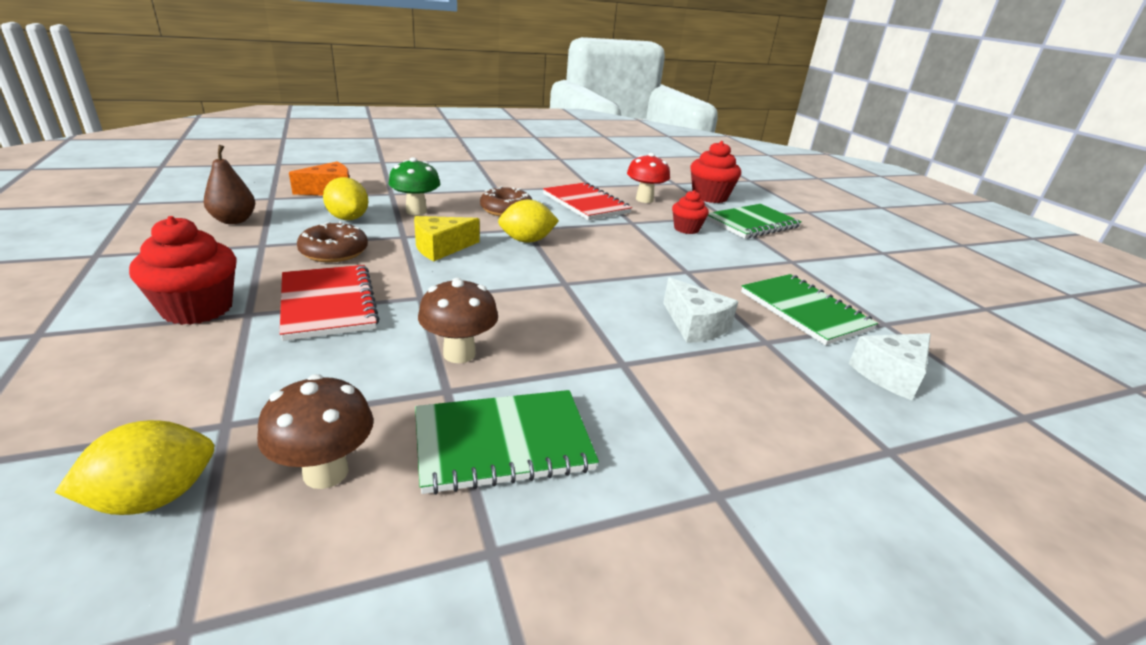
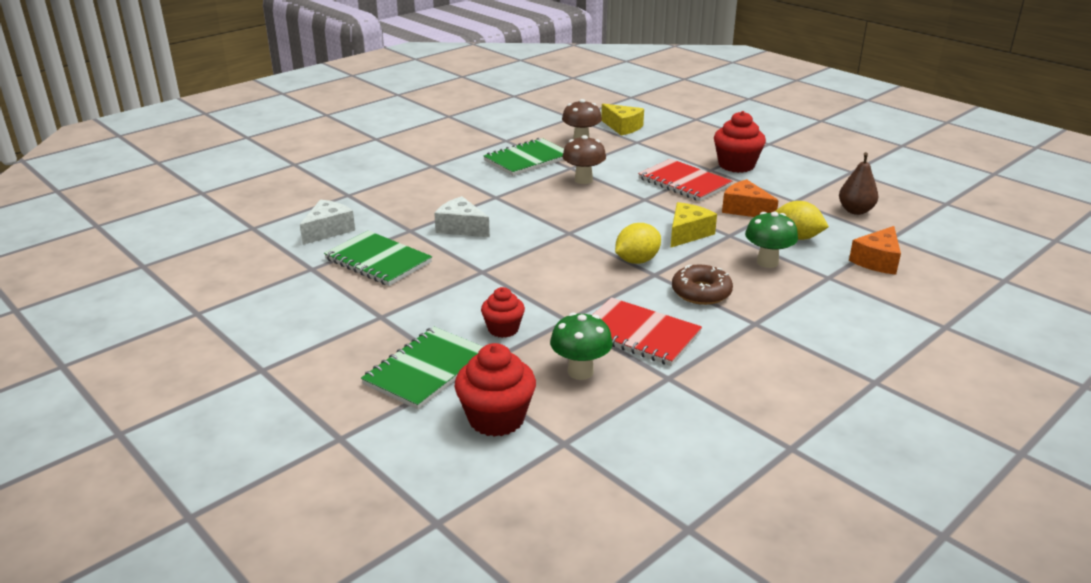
camera: 160 degrees right, 0 degrees up
yellow lemon [55,420,215,515] -> yellow cheese [601,104,644,135]
brown donut [297,221,368,262] -> orange cheese [722,179,779,217]
red mushroom [627,153,670,203] -> green mushroom [550,312,613,380]

